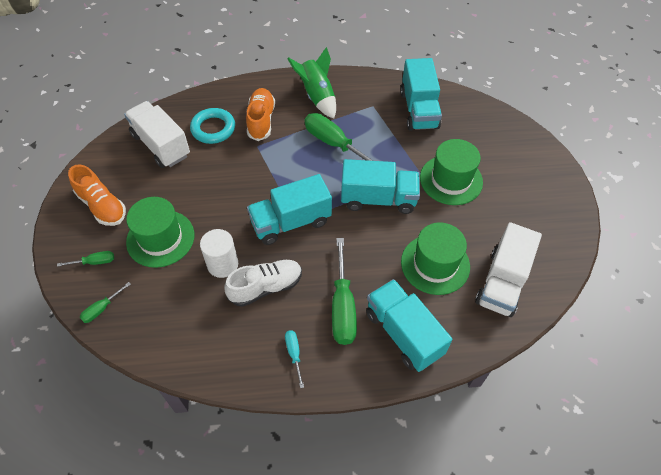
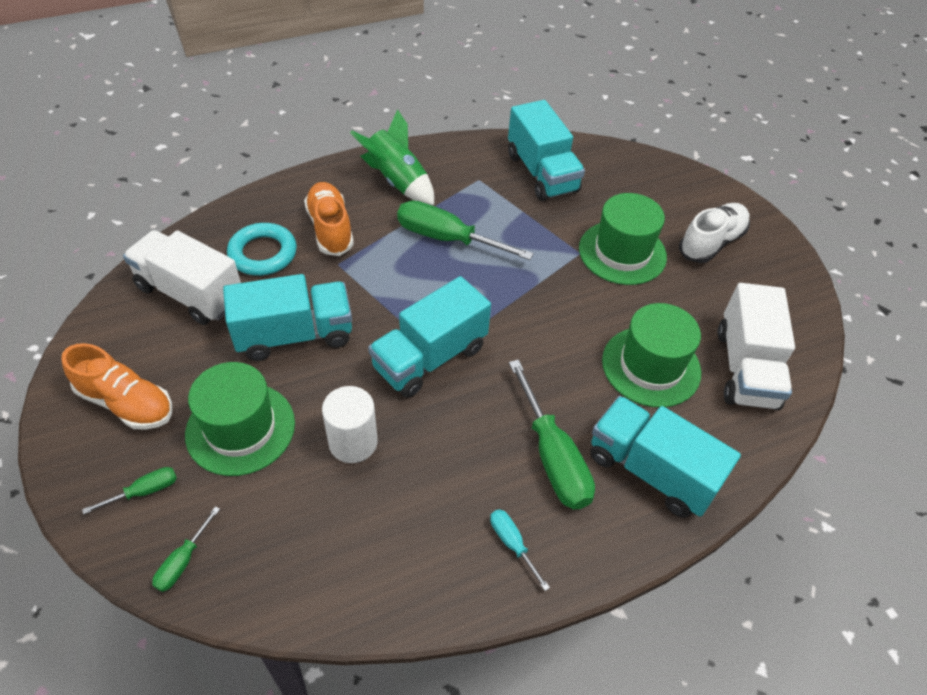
camera: 20 degrees left, 5 degrees down
white shoe [224,260,302,307] -> white shoe moved to [679,203,750,263]
turquoise truck [341,159,420,214] -> turquoise truck moved to [223,274,352,361]

